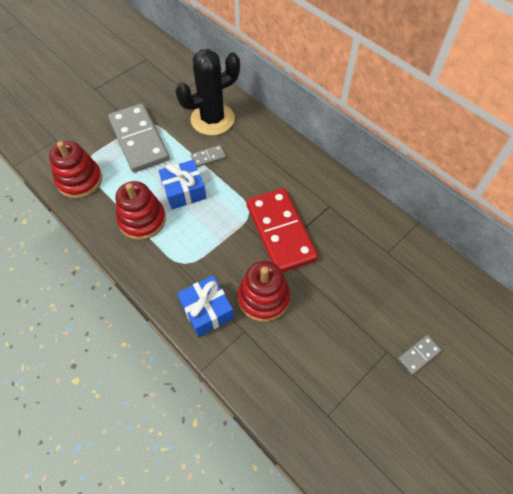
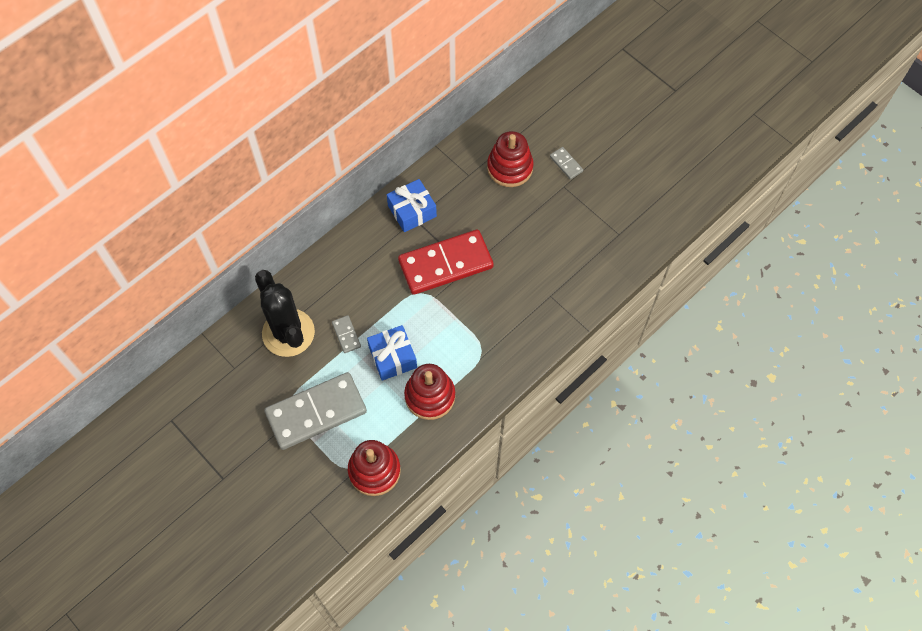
camera: 90 degrees left, 5 degrees up
blue gift [177,275,234,337] -> blue gift moved to [387,179,437,232]
red stacking toy [238,261,290,322] -> red stacking toy moved to [487,131,534,187]

